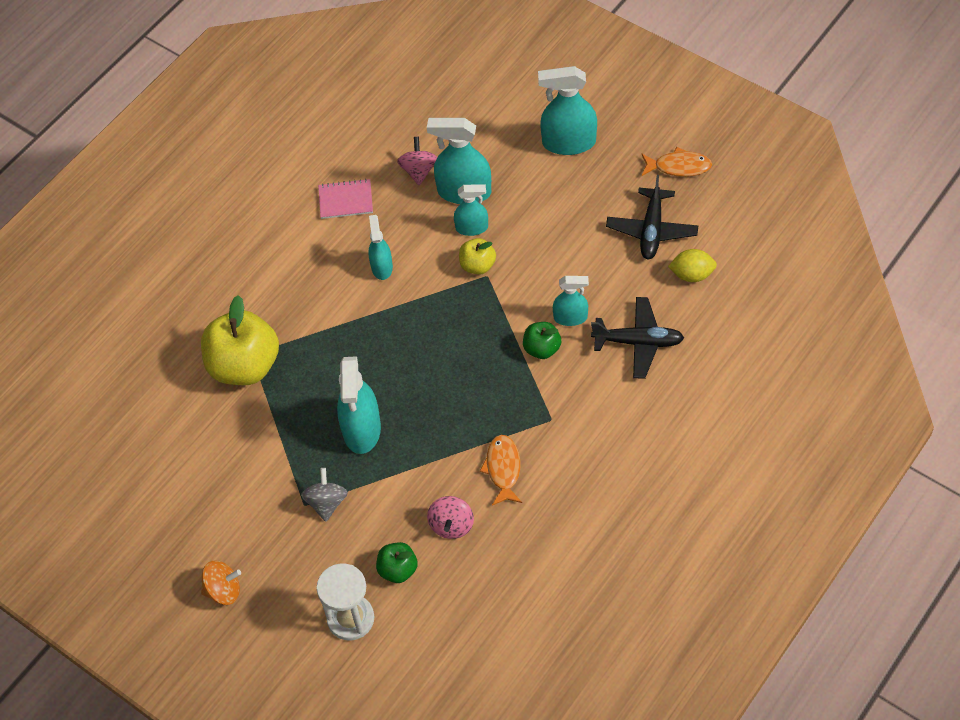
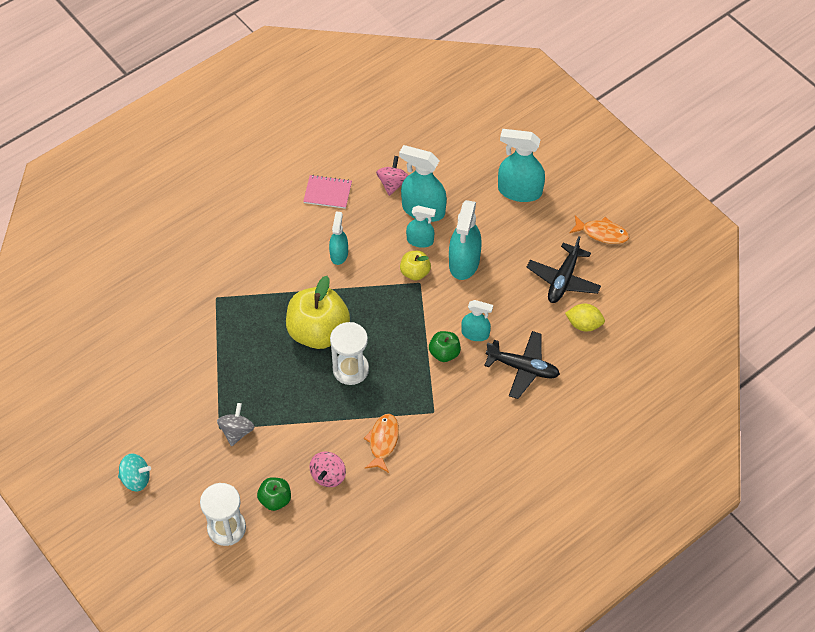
camera: 10 degrees right, 0 degrees up
yellow apple [201,295,279,385] -> yellow apple moved to [286,276,350,349]
orange spinning top [201,560,241,605] -> turquoise spinning top [118,453,151,492]
turquoise spray bottle [337,356,381,454] -> turquoise spray bottle moved to [449,200,482,280]
none -> white hourglass [330,322,369,385]

